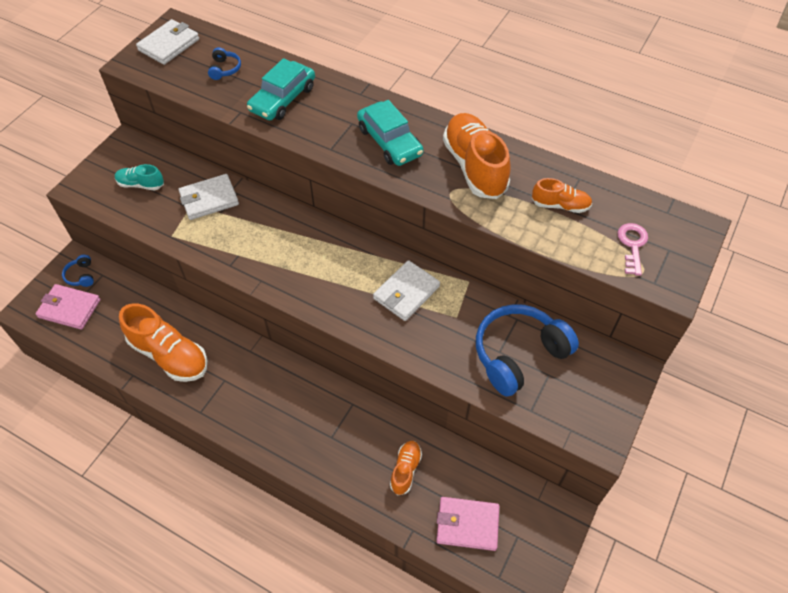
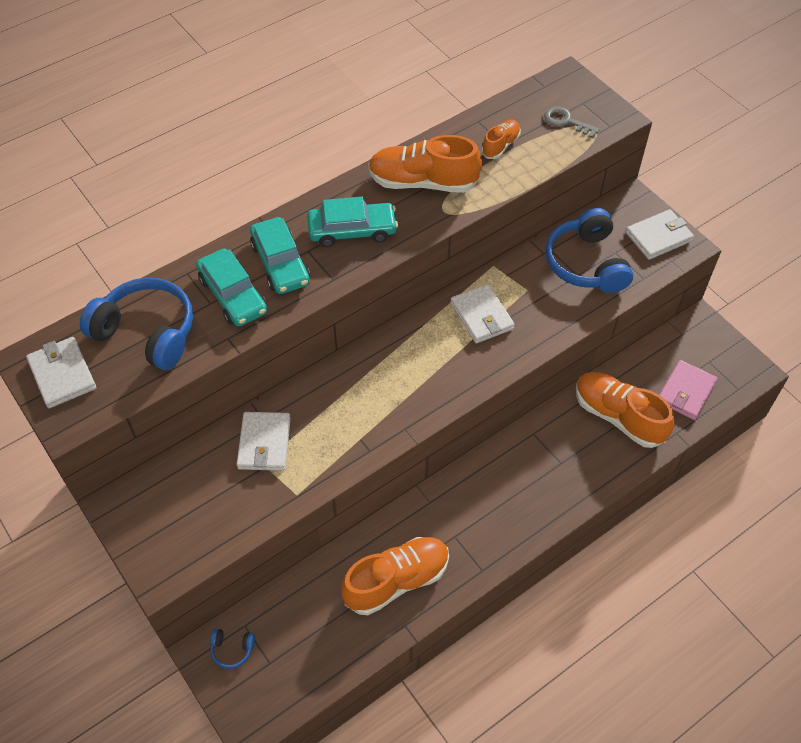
camera: 65 degrees left, 0 degrees up
pink wallet [36,284,101,330] -> none
turquoise shoe [115,164,164,190] -> none
blue headphones [208,47,241,80] -> blue headphones [80,278,193,370], size x2.33
orange shoe [390,441,422,495] -> orange shoe [576,372,674,448], size x1.90
pink key [617,223,648,276] -> grey key [544,106,600,138]
none -> turquoise car [250,217,310,294]
none -> white wallet [626,209,694,260]

